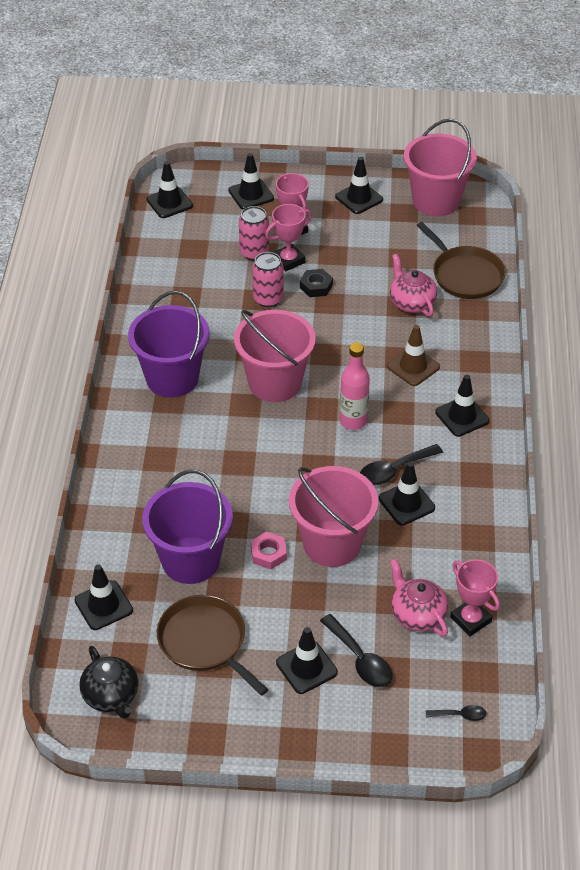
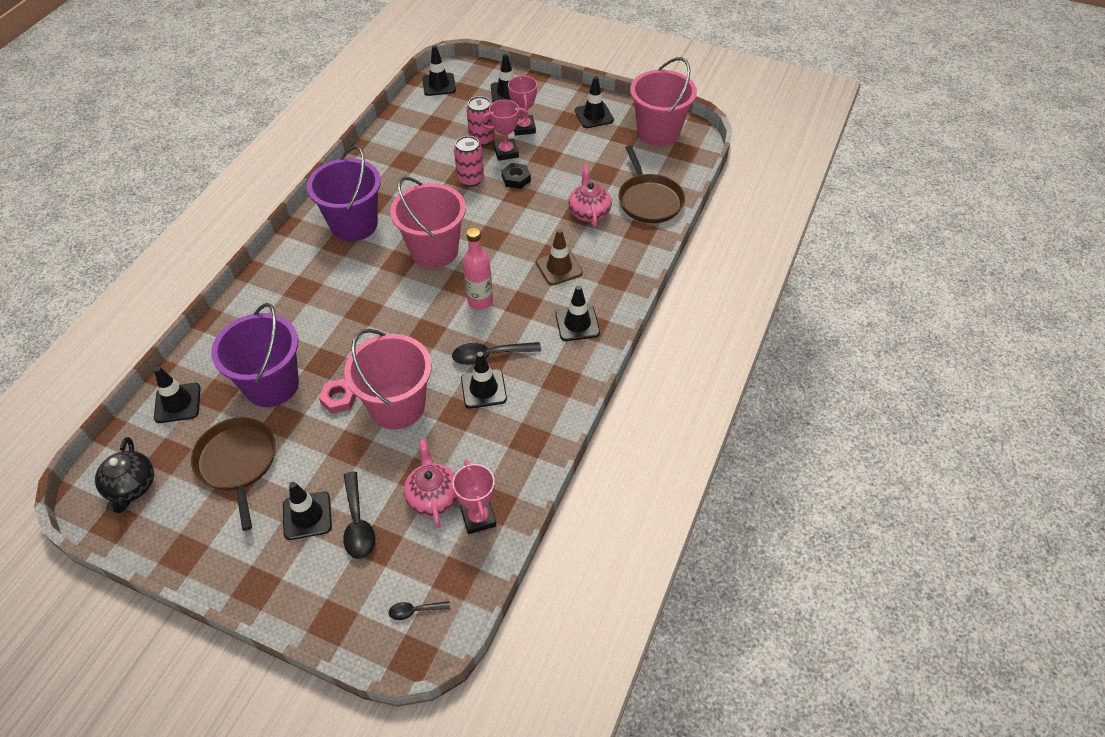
camera: 20 degrees right, 5 degrees up
black spoon [426,705,486,721] -> black spoon turned 150 degrees clockwise [389,601,450,620]

